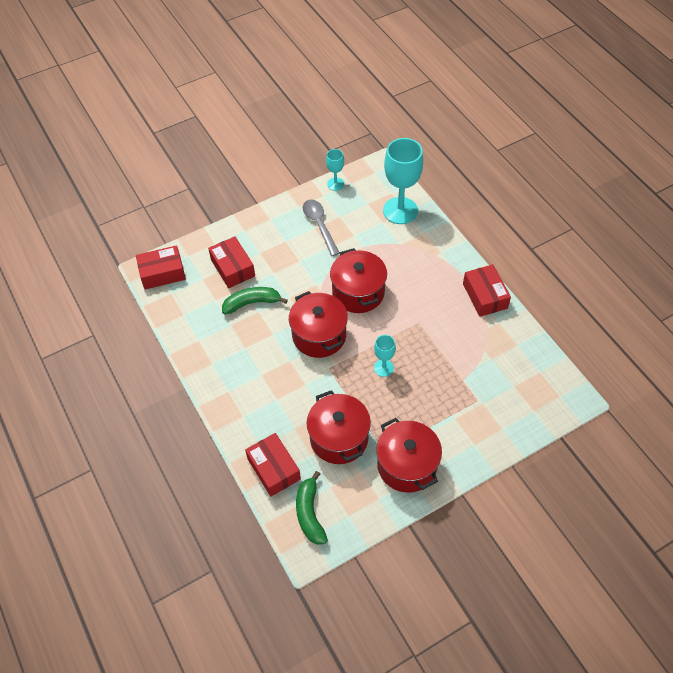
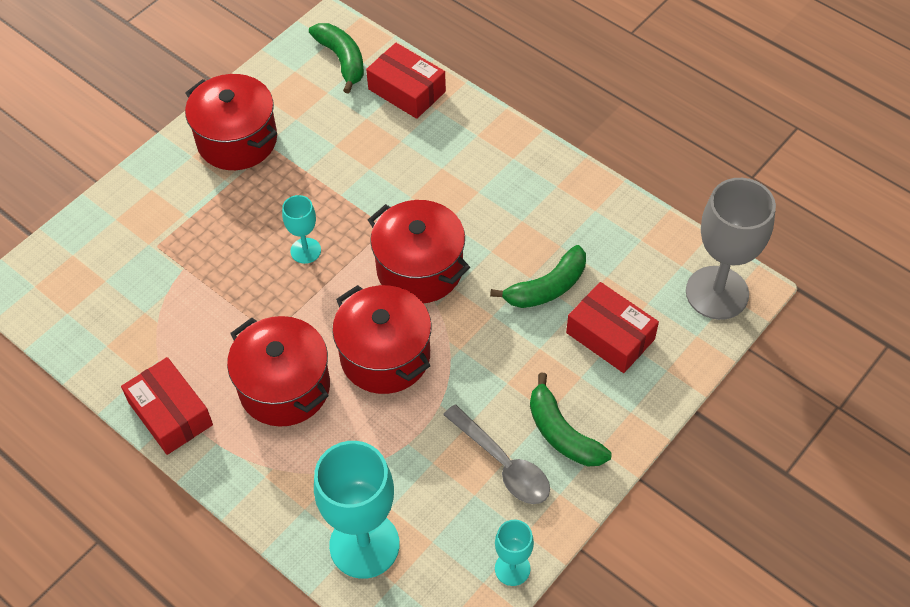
camera: 160 degrees right, 0 degrees up
red box [136,245,186,289] -> grey goblet [686,178,776,320]
red pot [307,390,371,464] -> red pot moved to [227,316,330,427]
none -> green banana [530,373,612,466]

